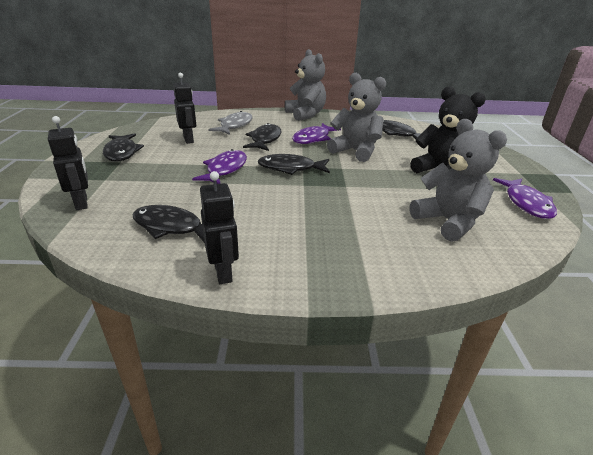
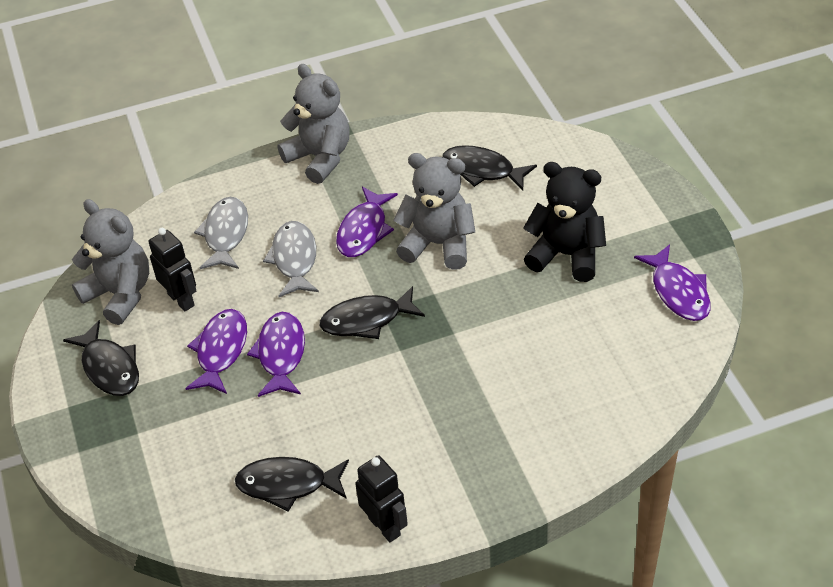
camera: 15 degrees left, 15 degrees up
black robot [48,116,88,210] -> none
black fish [243,123,282,151] -> grey fish [263,221,319,297]
grey teddy bear [410,119,507,242] -> grey teddy bear moved to [72,199,149,325]
none -> purple fish [185,309,247,394]

